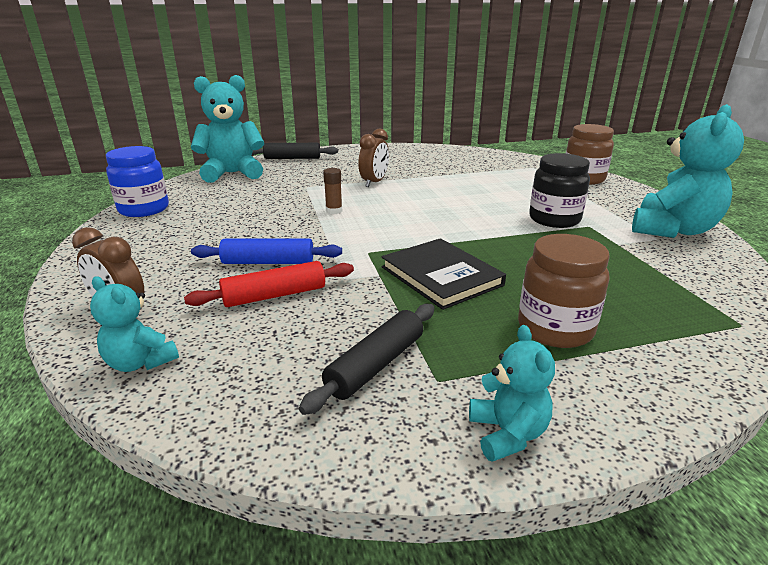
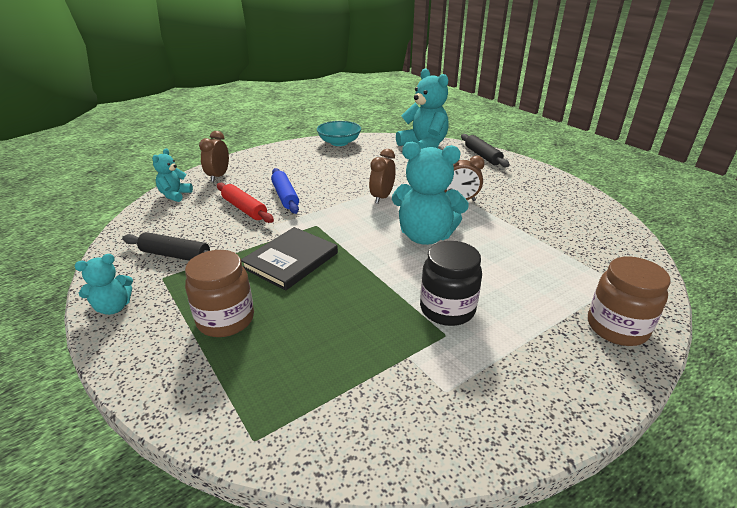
camera: 70 degrees right, 5 degrees up
blue jar [106,146,169,217] -> turquoise bowl [317,121,361,146]
brown glue stick [323,168,342,214] -> brown clock [369,149,395,204]
turquoise teddy bear [632,104,744,238] -> turquoise teddy bear moved to [392,142,469,245]

